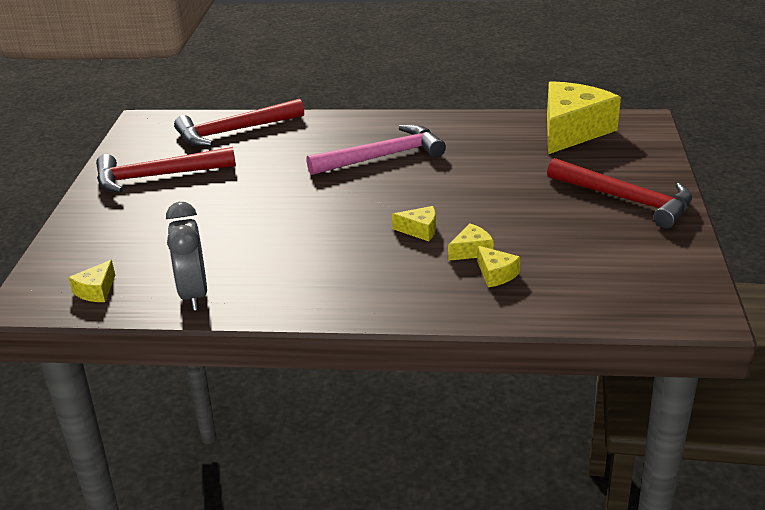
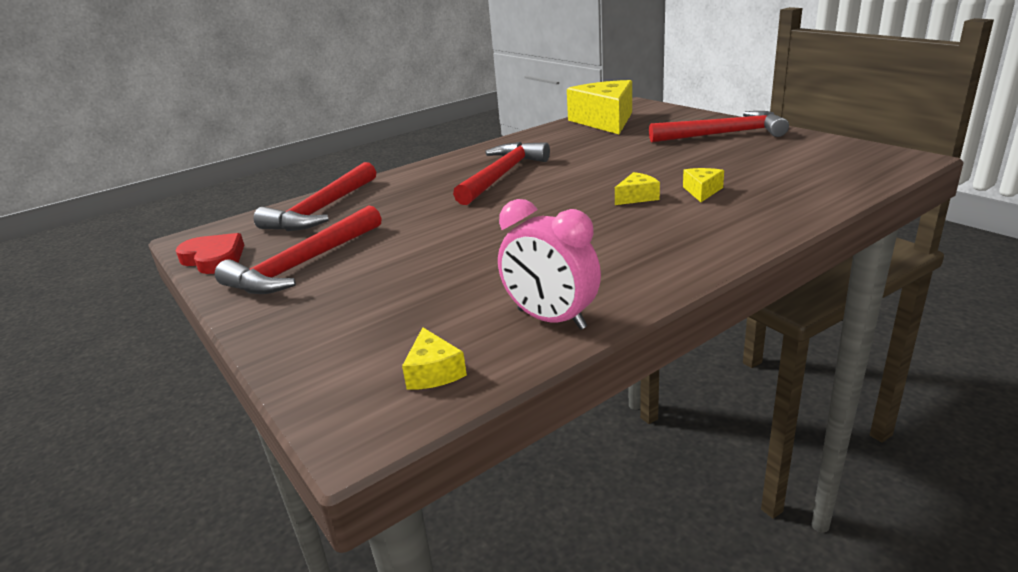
camera: 40 degrees left, 5 degrees down
grey clock [166,202,207,311] -> pink clock [498,199,601,330]
pink hammer [306,124,446,175] -> red hammer [453,142,550,205]
yellow cheese [477,246,520,287] -> none
none -> red heart [176,233,244,274]

